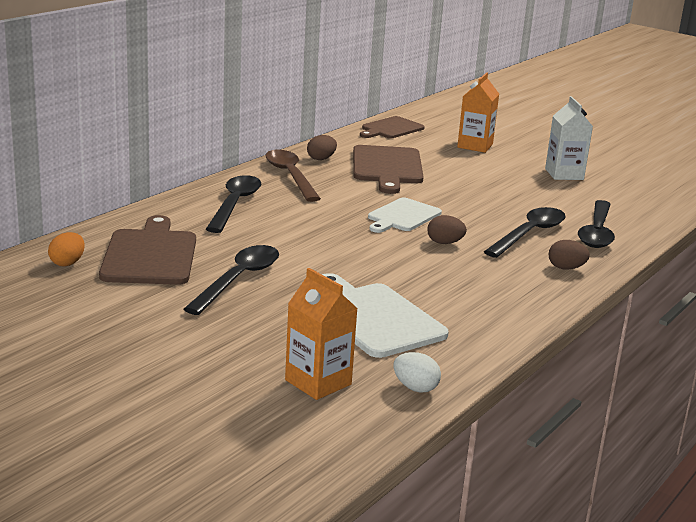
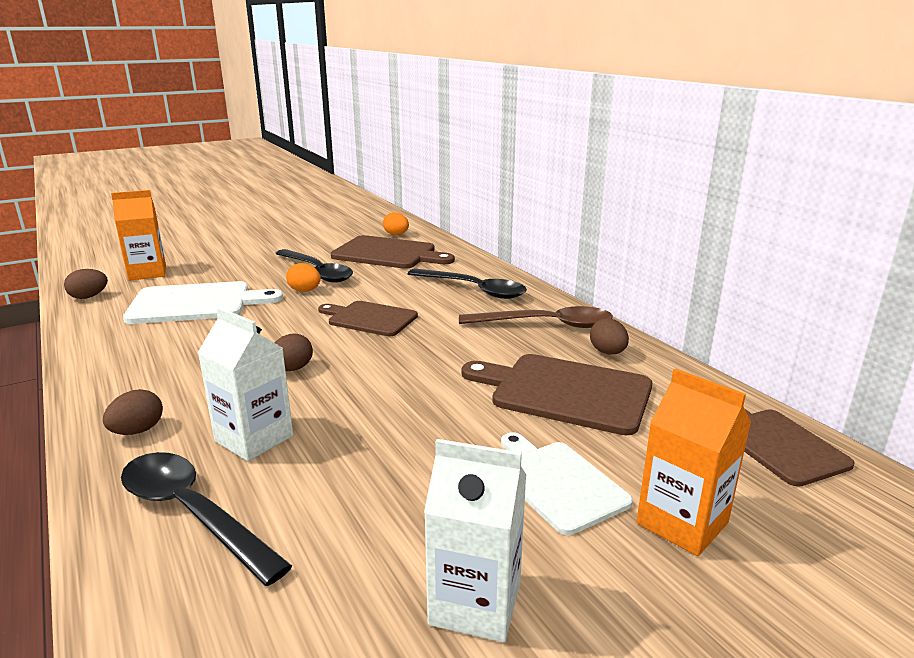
camera: 115 degrees right, 0 degrees up
white cutting board [368,197,442,233] -> white cutting board moved to [501,432,633,535]
white egg [394,352,441,393] -> brown egg [64,269,108,299]
black spoon [484,207,566,258] -> white carton [198,307,293,461]
none -> orange egg [286,263,321,292]
none -> brown cutting board [318,301,418,336]

